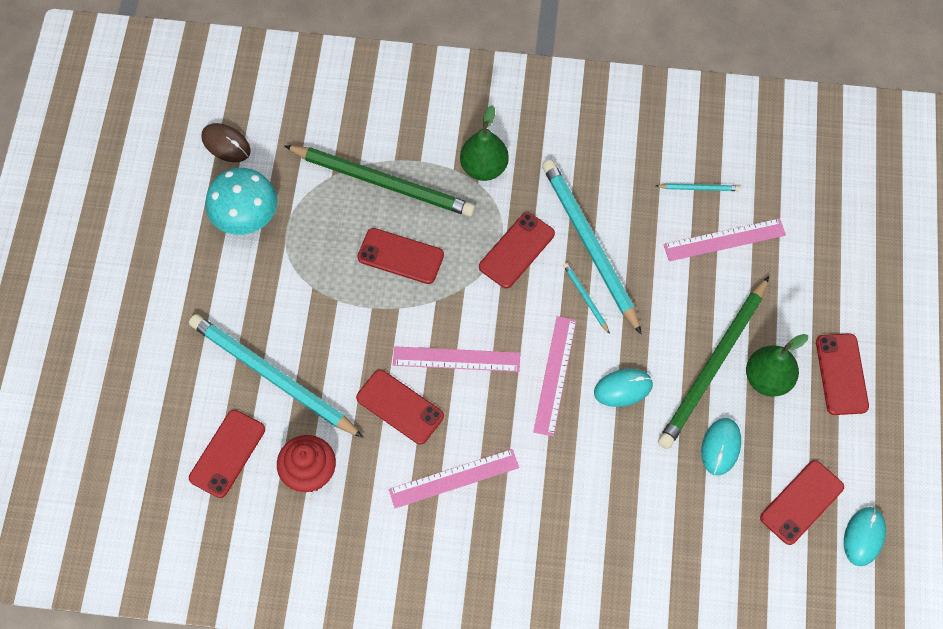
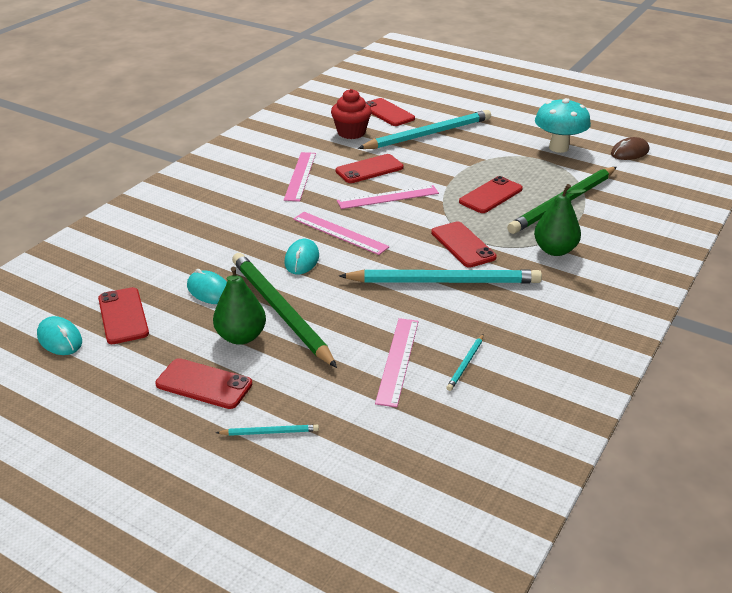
camera: 115 degrees right, 30 degrees down
pink ruler [393,346,520,372] -> pink ruler turned 45 degrees clockwise [337,185,439,209]
turquoise pencil [563,263,610,334] -> turquoise pencil moved to [216,425,319,436]

